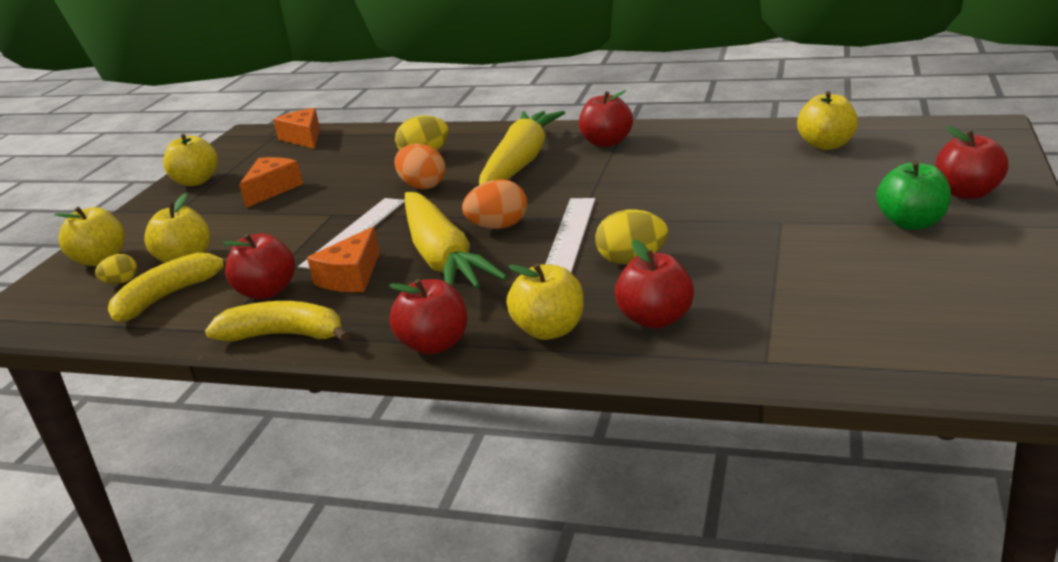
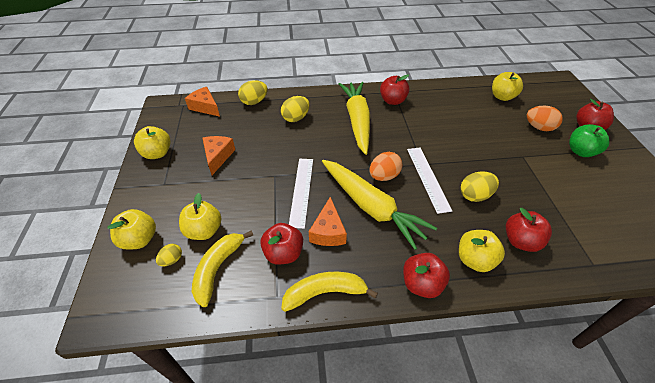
camera: 25 degrees left, 20 degrees up
orange egg [394,144,445,189] -> orange egg moved to [527,106,563,131]
none -> yellow egg [238,80,268,105]

